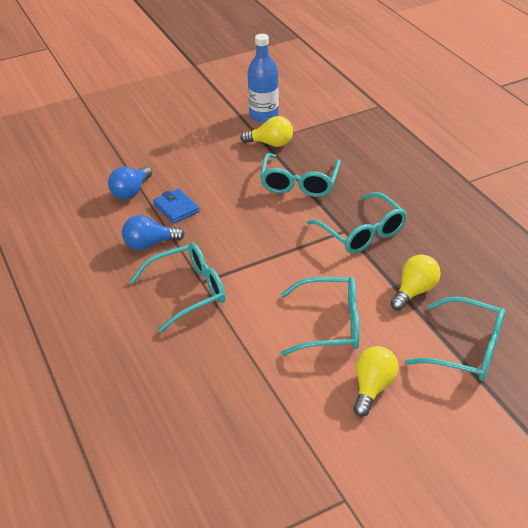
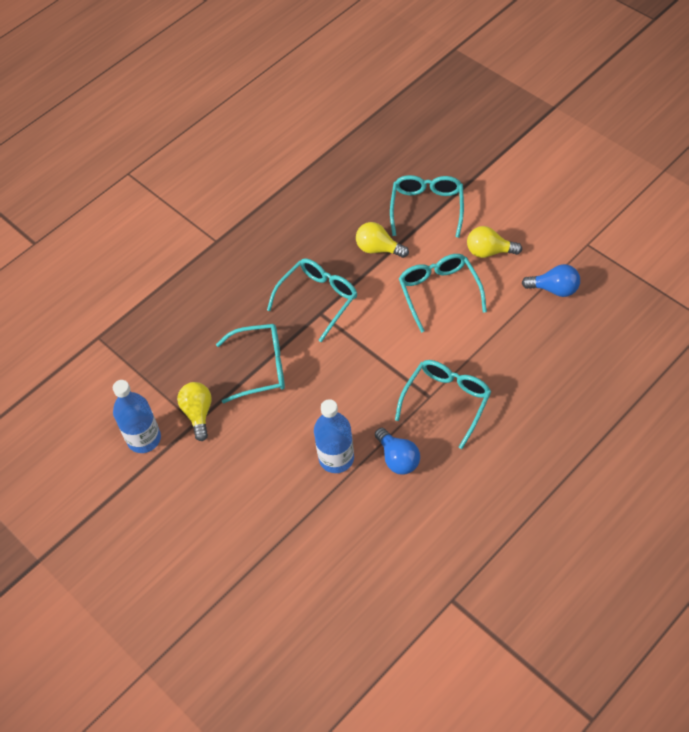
camera: 105 degrees left, 15 degrees up
blue light bulb [108,166,152,199] -> blue light bulb moved to [522,264,580,297]
turquoise glasses [130,243,226,333] -> turquoise glasses turned 75 degrees clockwise [395,360,491,449]
blue wallet [153,189,200,224] -> blue bottle [314,399,354,473]

